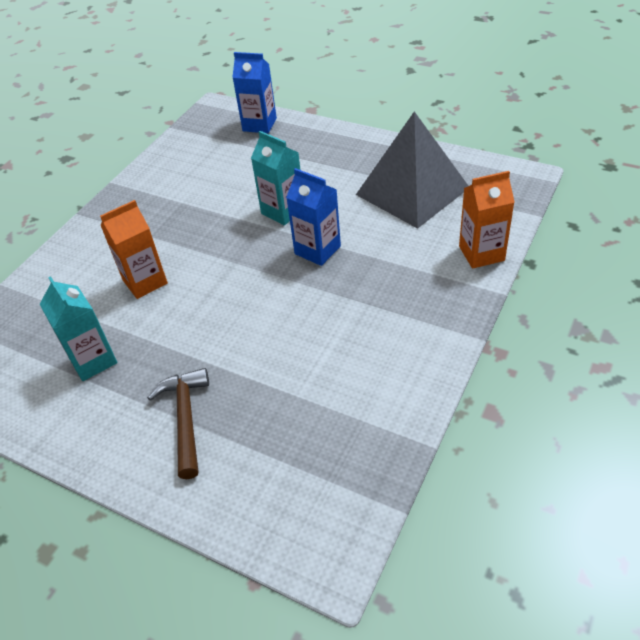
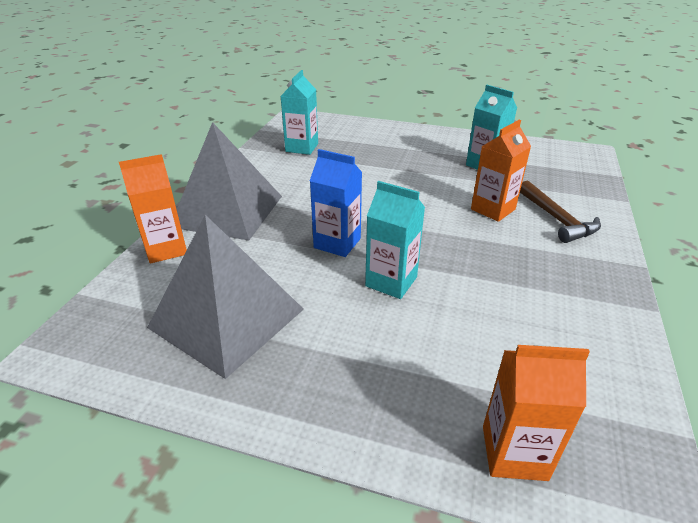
camera: 165 degrees right, 10 degrees down
brown hammer [147,368,209,479] -> brown hammer moved to [520,181,601,243]
blue carton [232,52,277,133] -> orange carton [483,345,590,481]
none -> grey pyramid [177,122,282,240]
none -> turquoise carton [281,70,318,155]

